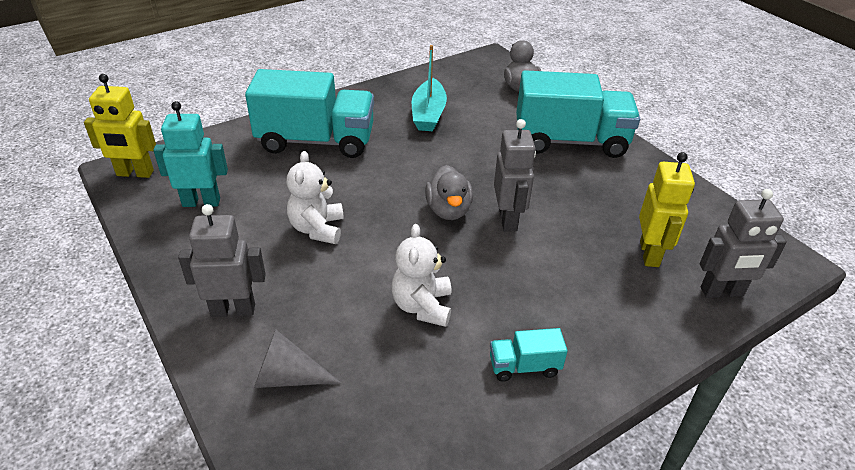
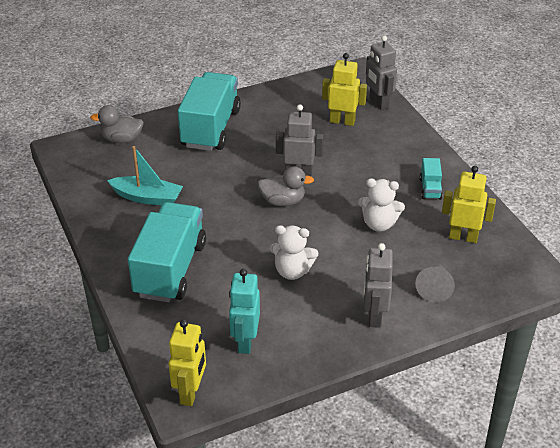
camera: 80 degrees left, 0 degrees up
grey robot [700,189,787,298] -> grey robot turned 150 degrees clockwise [366,35,397,110]
none -> yellow robot [442,166,496,243]

